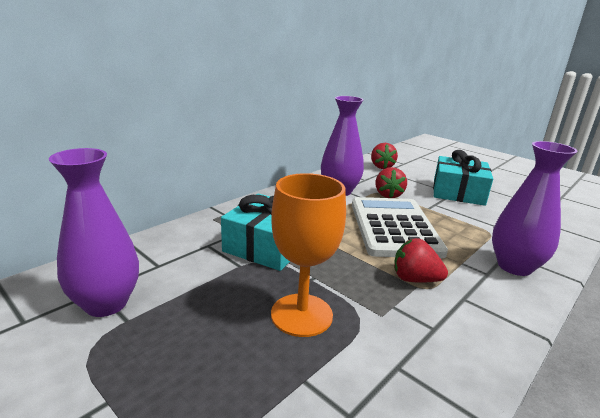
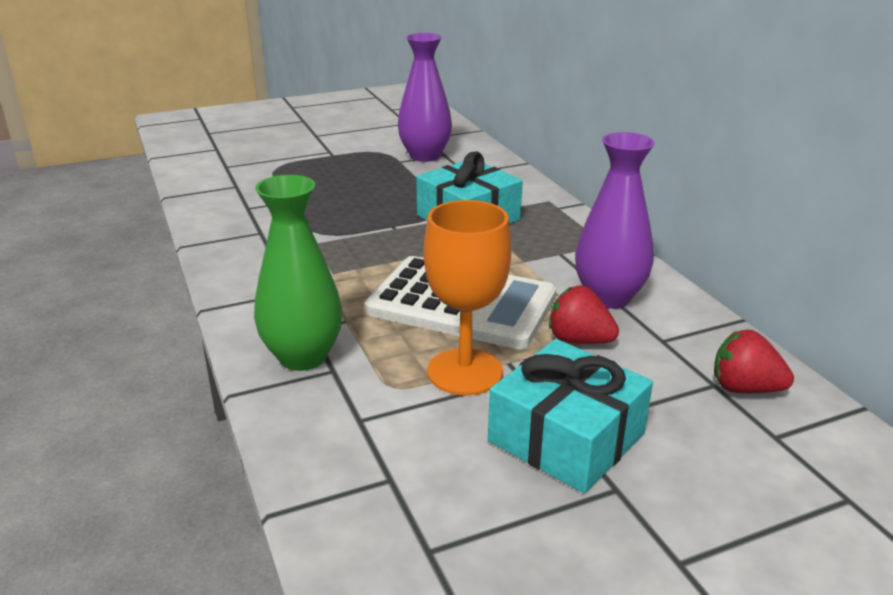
camera: 115 degrees right, 5 degrees up
orange goblet [271,173,346,337] -> orange goblet moved to [424,200,512,395]
red strawberry [394,238,448,283] -> none
purple vase [492,141,578,276] -> green vase [254,175,342,371]

